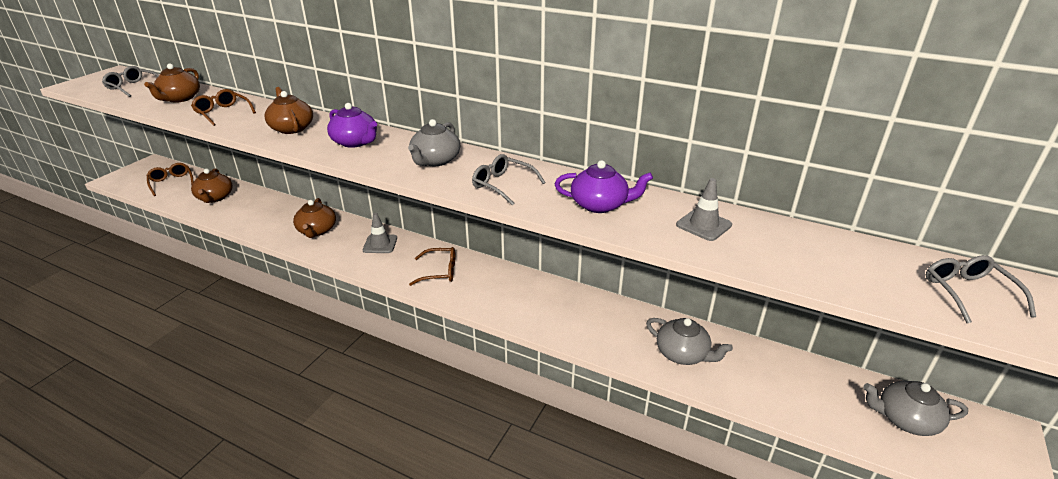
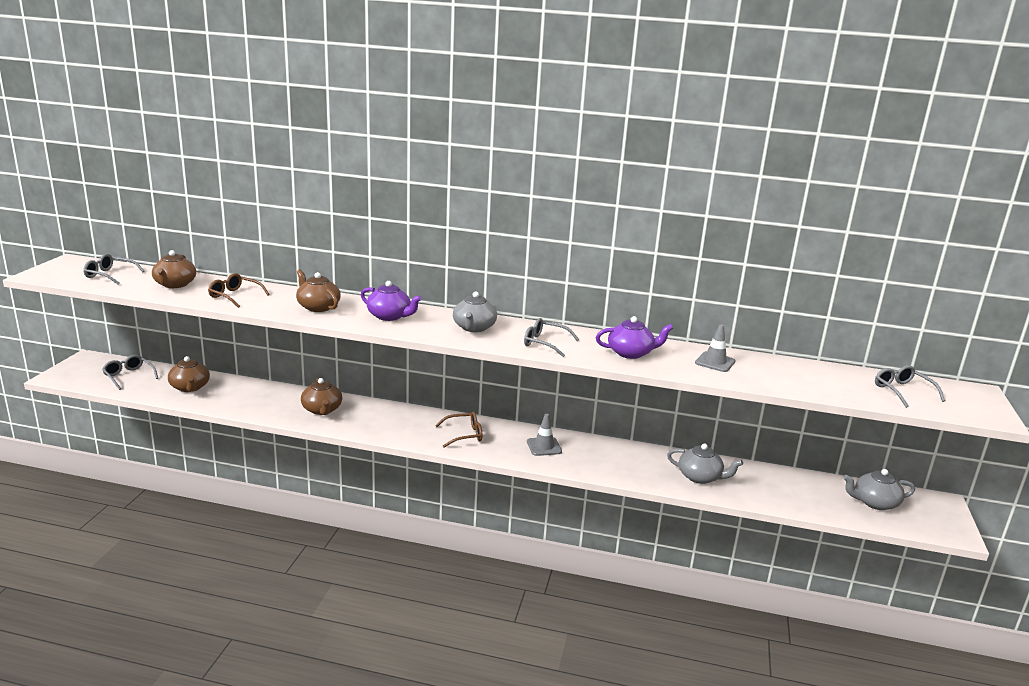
camera: 15 degrees left, 10 degrees down
brown glasses [147,163,194,196] -> grey glasses [102,355,158,390]
grey traffic cone [363,213,397,253] -> grey traffic cone moved to [527,414,562,456]

